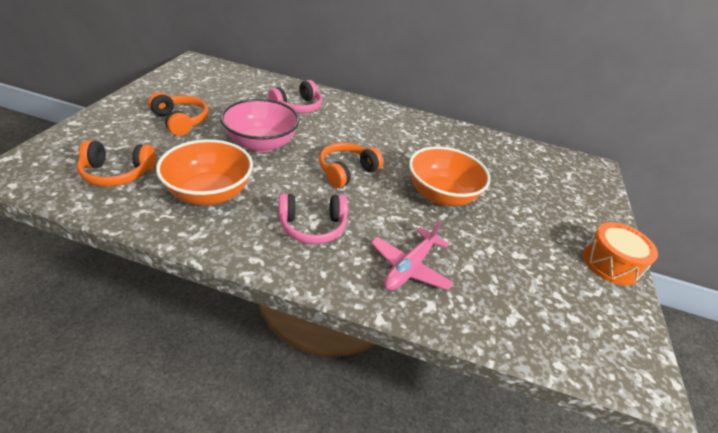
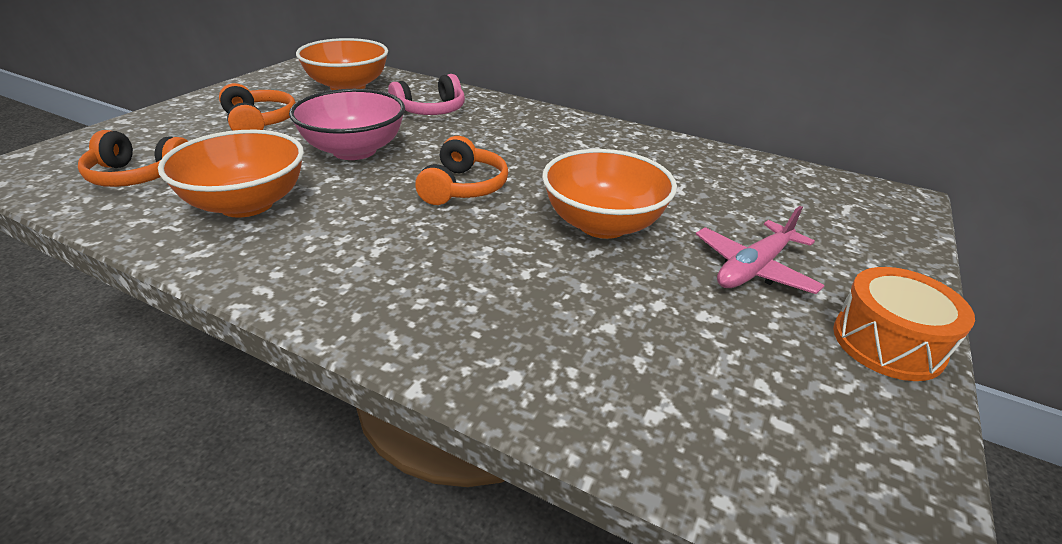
camera: 15 degrees right, 5 degrees down
pink headphones [279,194,348,244] -> none
orange headphones [319,143,383,188] -> orange headphones turned 135 degrees clockwise [415,136,508,205]
pink plane [371,220,454,291] -> pink plane moved to [696,206,825,294]
none -> orange bowl [296,38,388,90]

